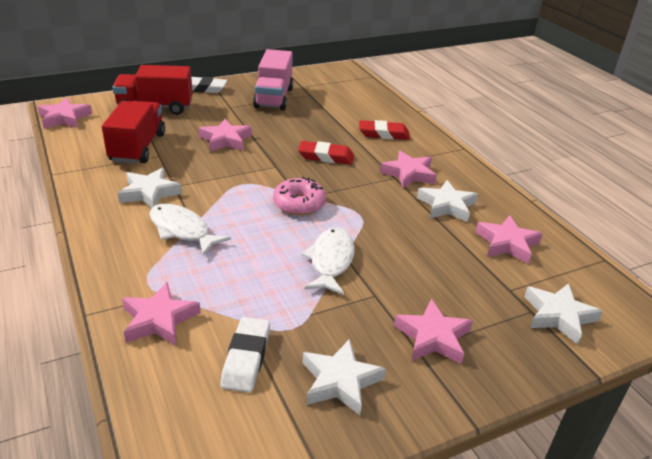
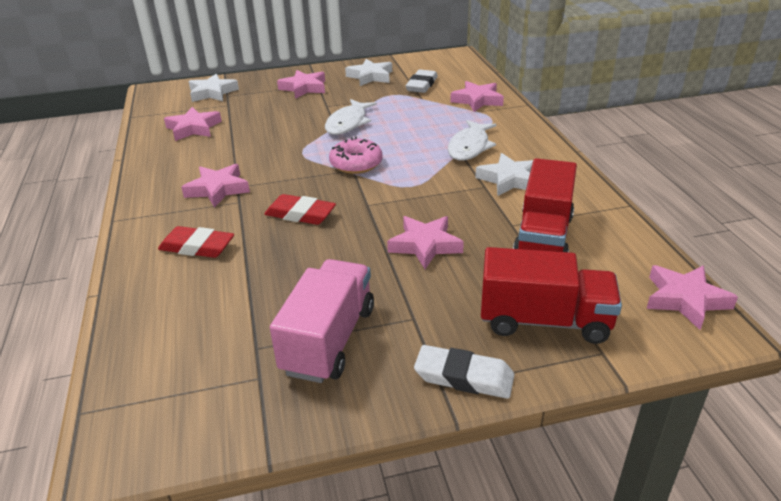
camera: 165 degrees left, 0 degrees up
white fish [149,204,231,256] -> white fish turned 60 degrees clockwise [448,120,496,160]
white star [417,180,478,222] -> none

